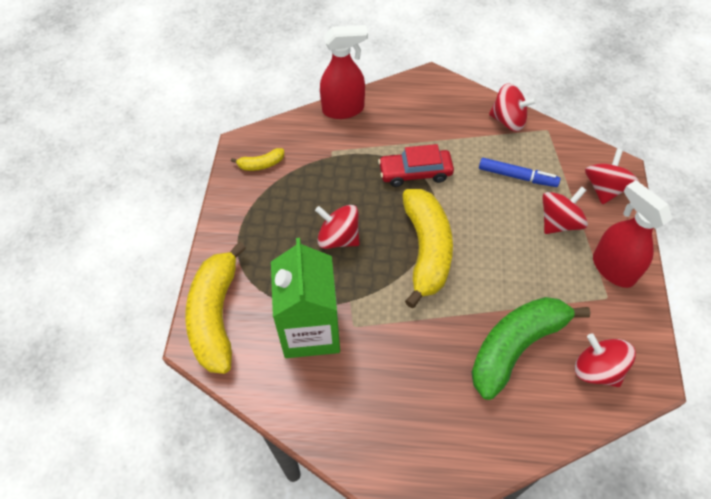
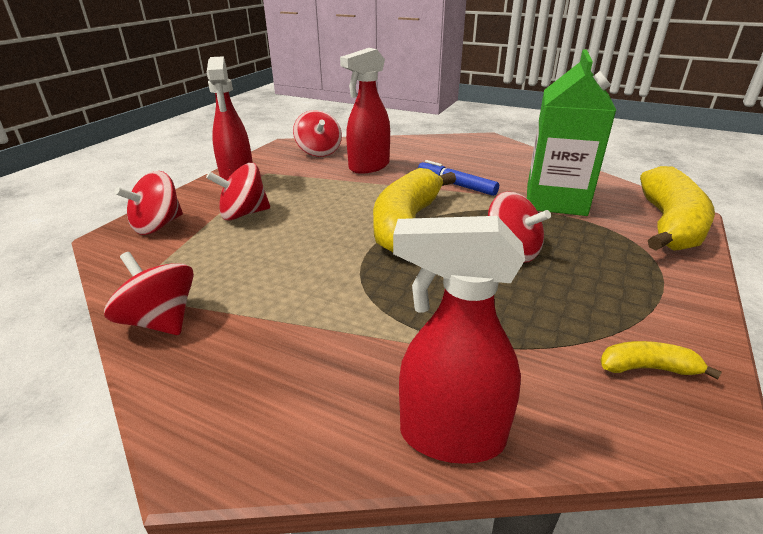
camera: 160 degrees left, 25 degrees down
red car [378,144,454,187] -> none
green banana [471,297,591,400] -> red spray bottle [340,48,390,174]
blue marker [479,158,560,187] -> blue marker moved to [418,160,499,196]

